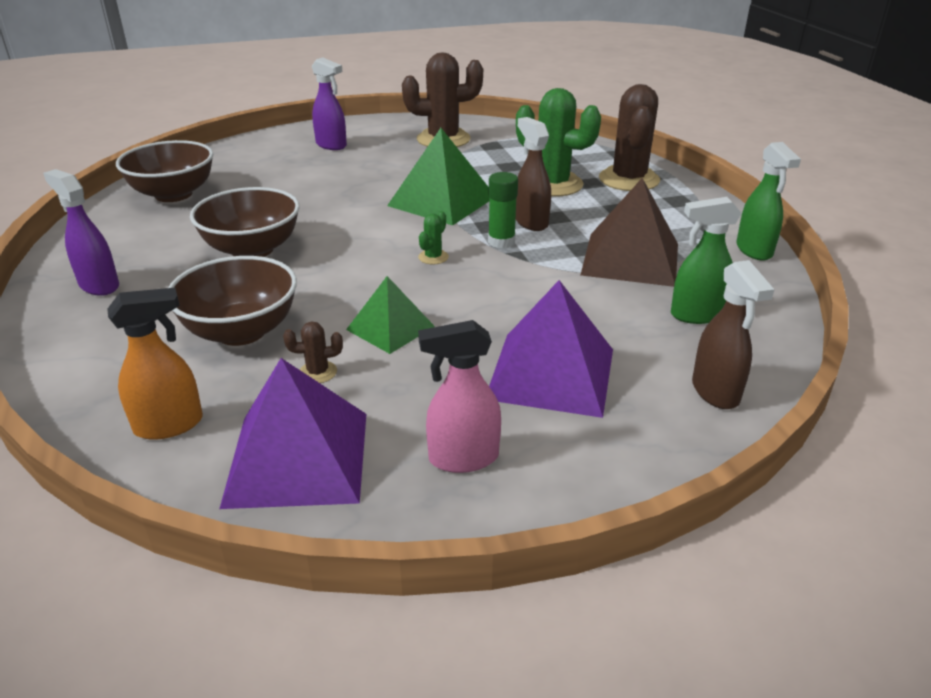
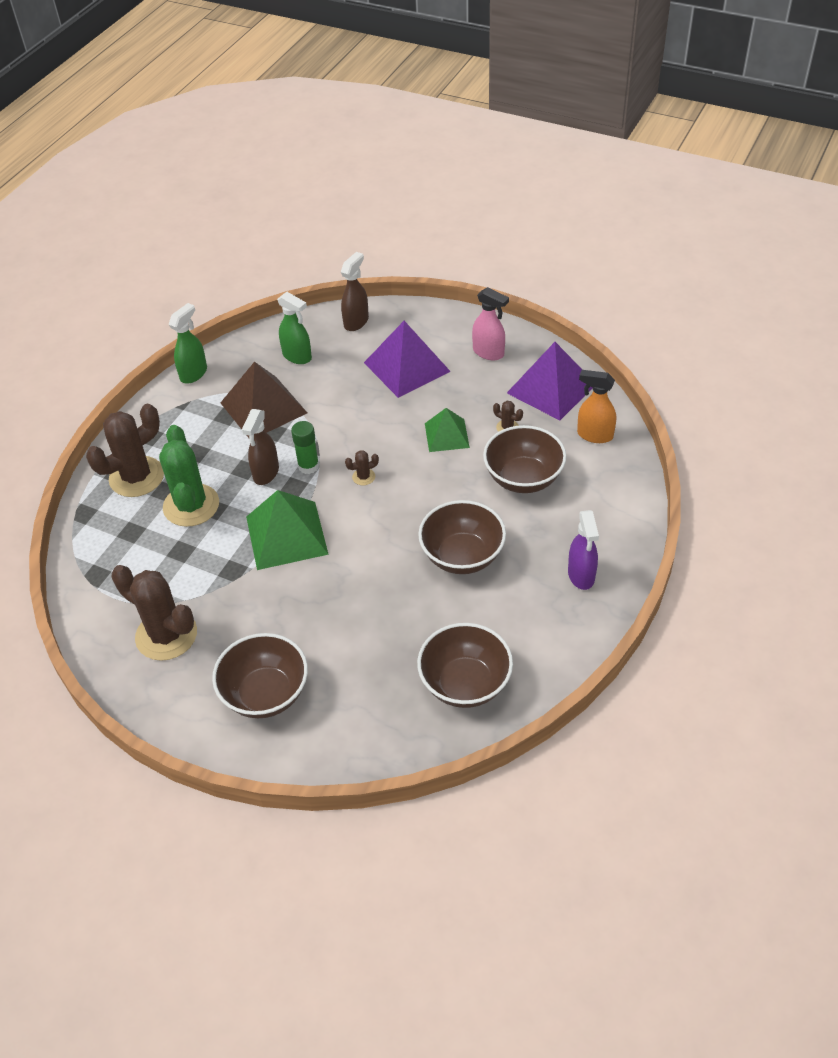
camera: 135 degrees left, 15 degrees up
purple spray bottle [312,57,347,150] -> brown bowl [212,633,308,718]
green cactus [418,211,449,265] -> brown cactus [345,450,379,485]

